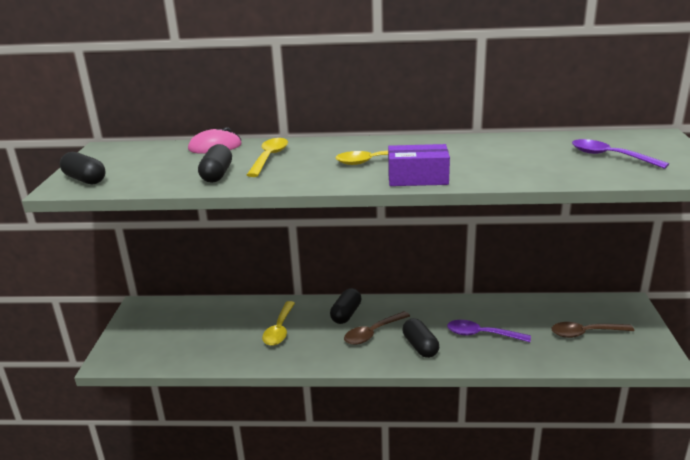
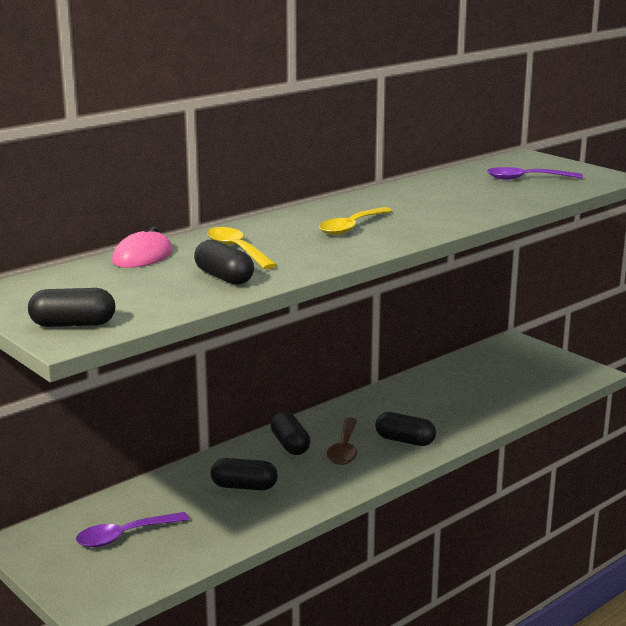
camera: 45 degrees left, 5 degrees down
yellow spoon [262,301,295,346] -> black capsule [211,458,278,490]
purple box [388,144,450,186] -> none
purple spoon [447,320,531,342] -> purple spoon moved to [76,512,189,547]
brown spoon [551,322,634,338] -> none

